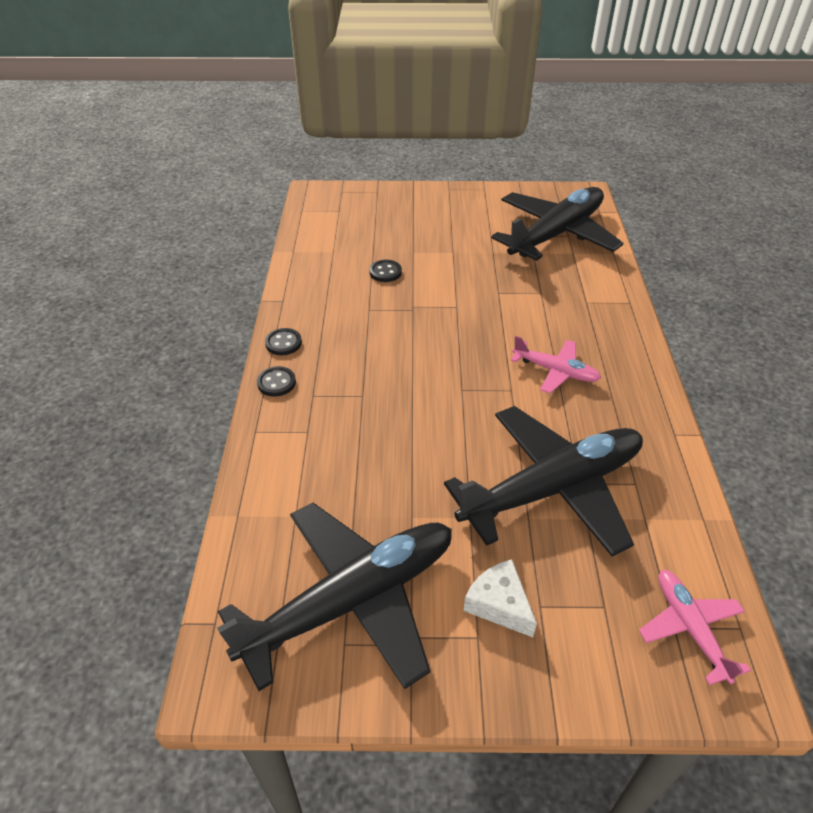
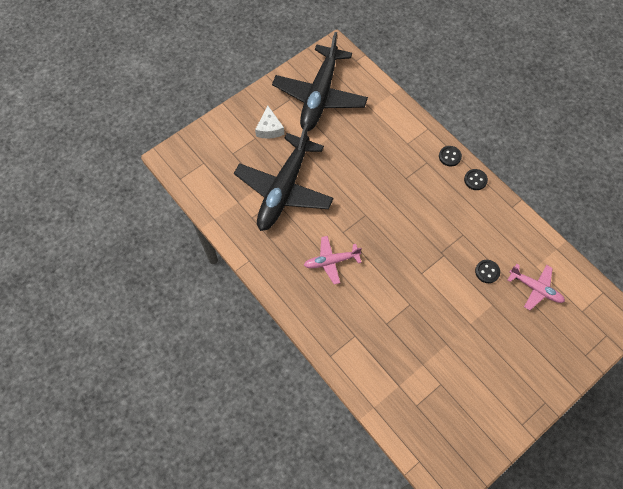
camera: 140 degrees right, 20 degrees up
white cheese [464,559,537,637] -> white cheese turned 75 degrees clockwise [255,106,284,139]
black plane [491,187,624,261] -> none
pink plane [639,570,751,685] -> pink plane moved to [507,264,565,310]

